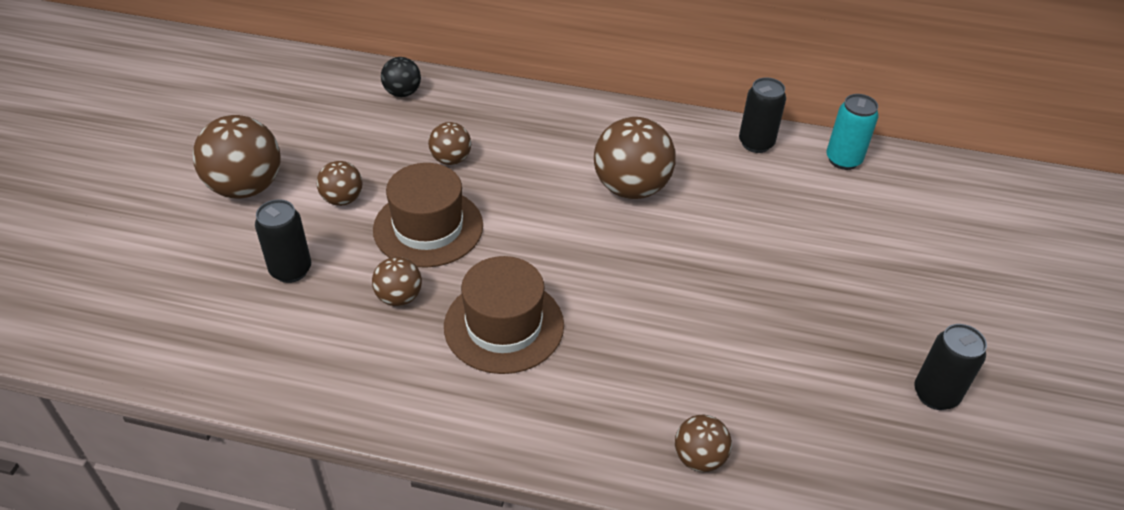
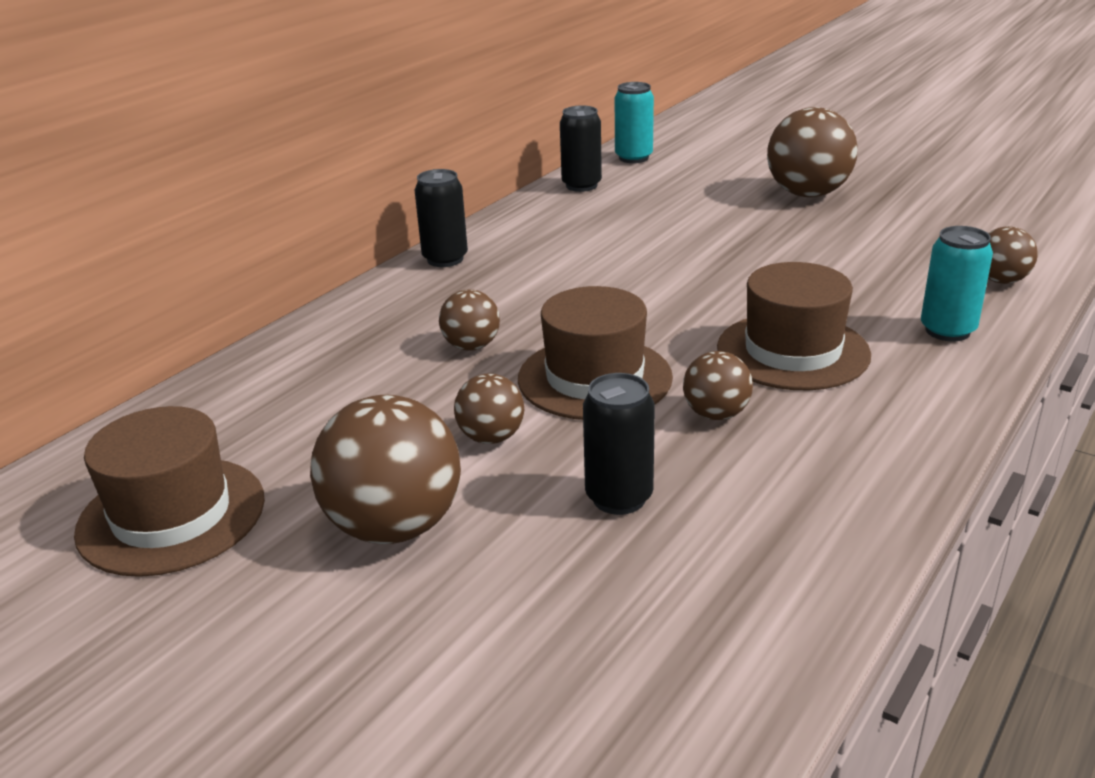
camera: 65 degrees left, 15 degrees down
black ball [381,57,421,97] -> none
brown ball [594,117,676,199] -> brown ball moved to [767,107,858,197]
black can [914,324,987,410] -> black can moved to [415,169,468,267]
none -> brown hat [74,406,265,577]
none -> turquoise can [921,226,993,341]

